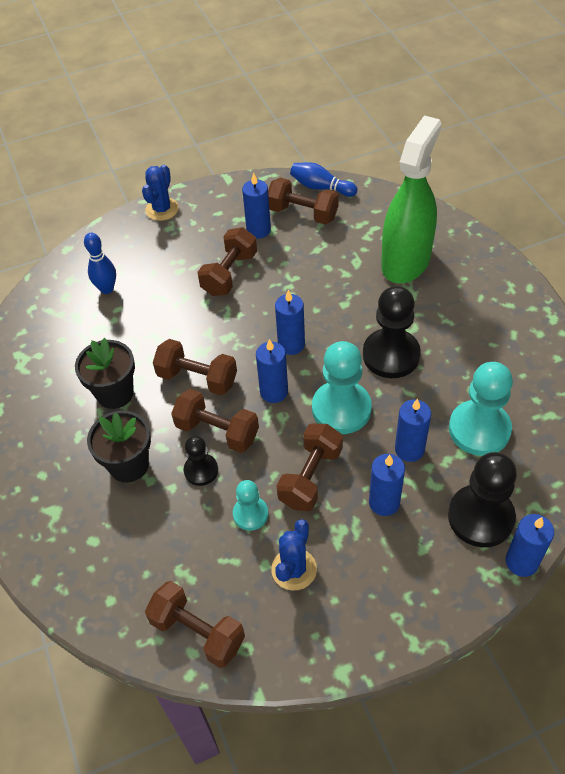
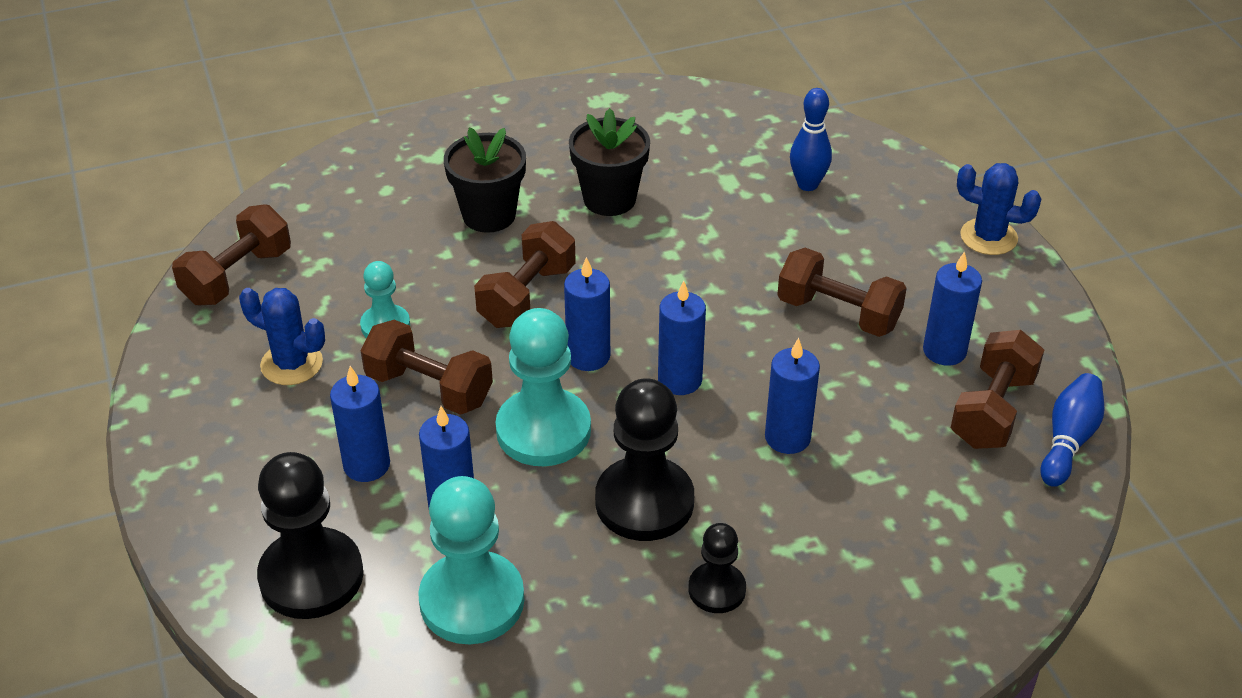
camera: 90 degrees right, 10 degrees down
brown dumbbell [153,339,237,395] -> none
black pawn [184,436,218,486] -> black pawn moved to [689,523,746,613]
green spray bottle [381,115,441,284] -> none
blue candle [506,514,554,577] -> blue candle moved to [765,338,820,454]

